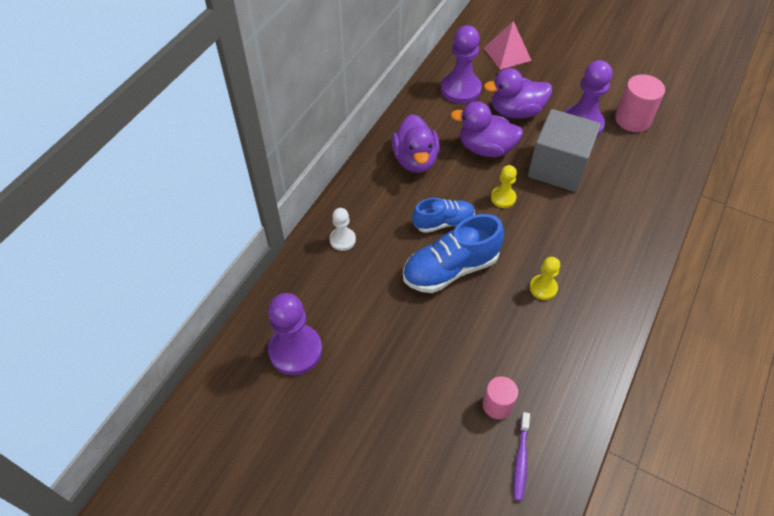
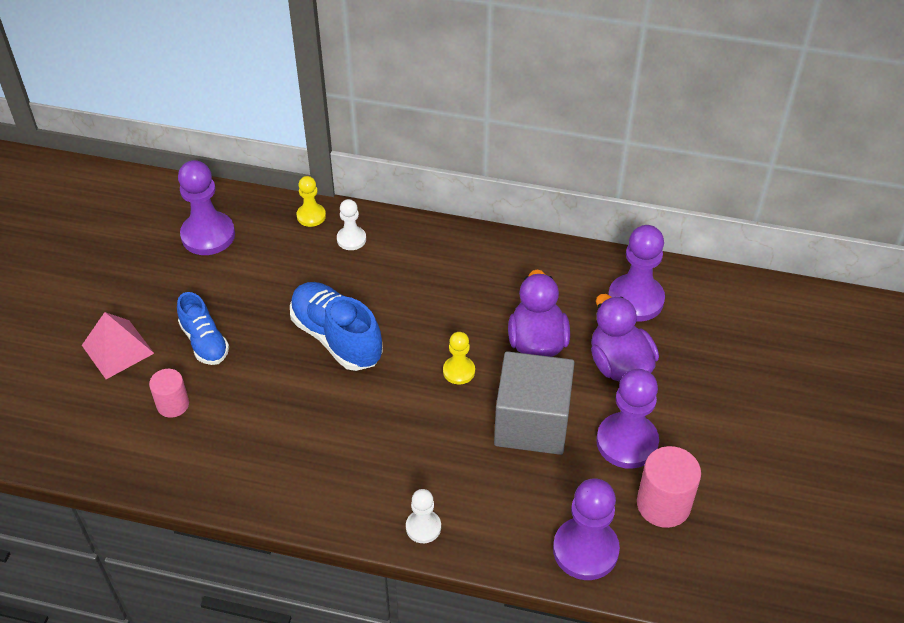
camera: 75 degrees right, 5 degrees down
purple duck [392,114,440,173] -> none
blue shoe [412,198,475,233] -> blue shoe moved to [177,292,229,365]
pink pyramid [484,21,532,70] -> pink pyramid moved to [82,312,154,379]
purple toothbrush [514,412,530,501] -> none
yellow pawn [530,257,560,300] -> yellow pawn moved to [297,176,326,227]
none -> white pawn [406,489,441,543]
none -> purple pawn [553,478,620,580]

